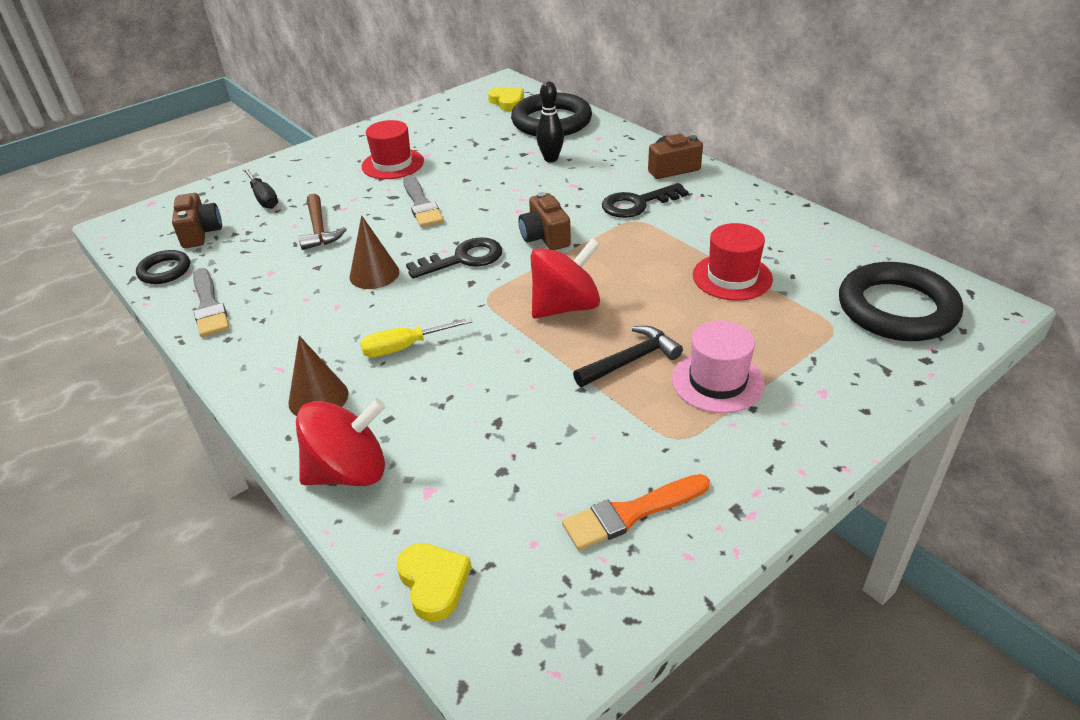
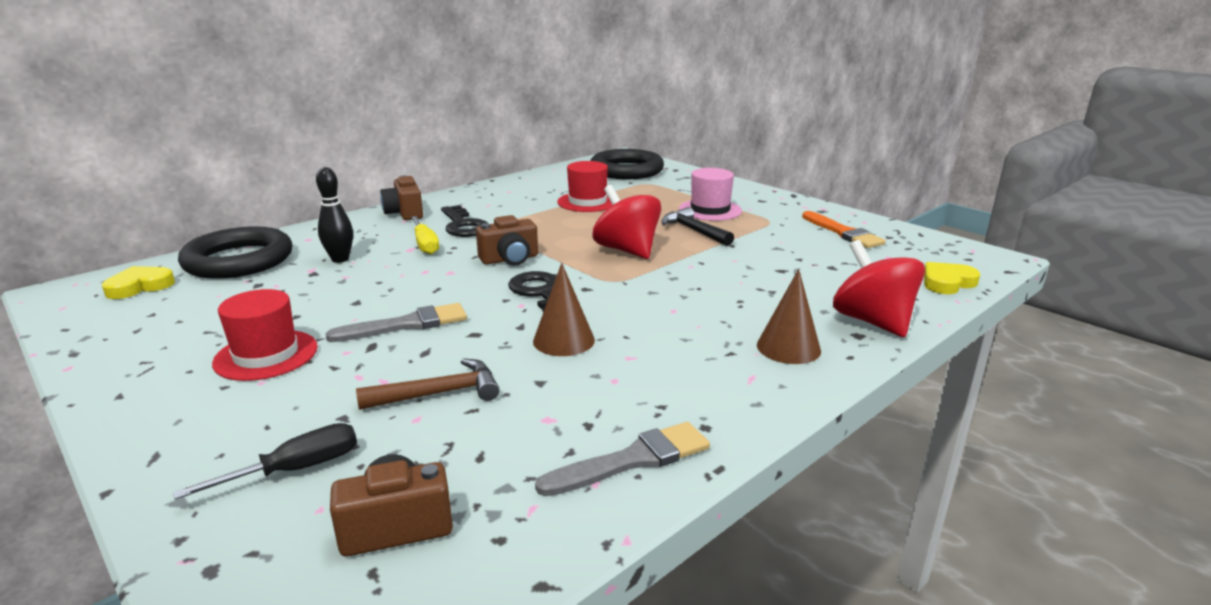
camera: 95 degrees left, 15 degrees down
black ring [136,250,190,284] -> none
yellow screwdriver [360,318,473,357] -> yellow screwdriver moved to [411,216,439,254]

